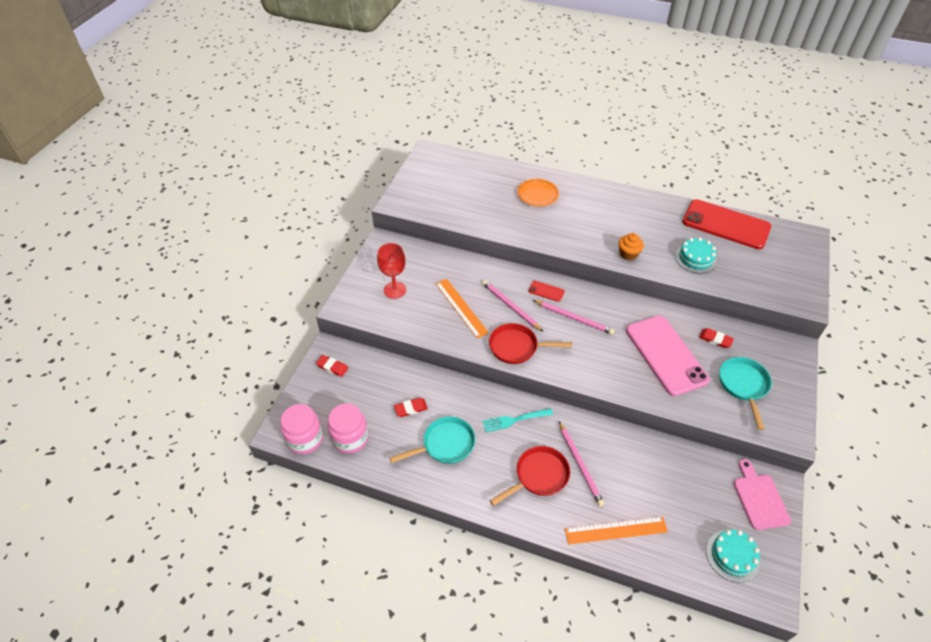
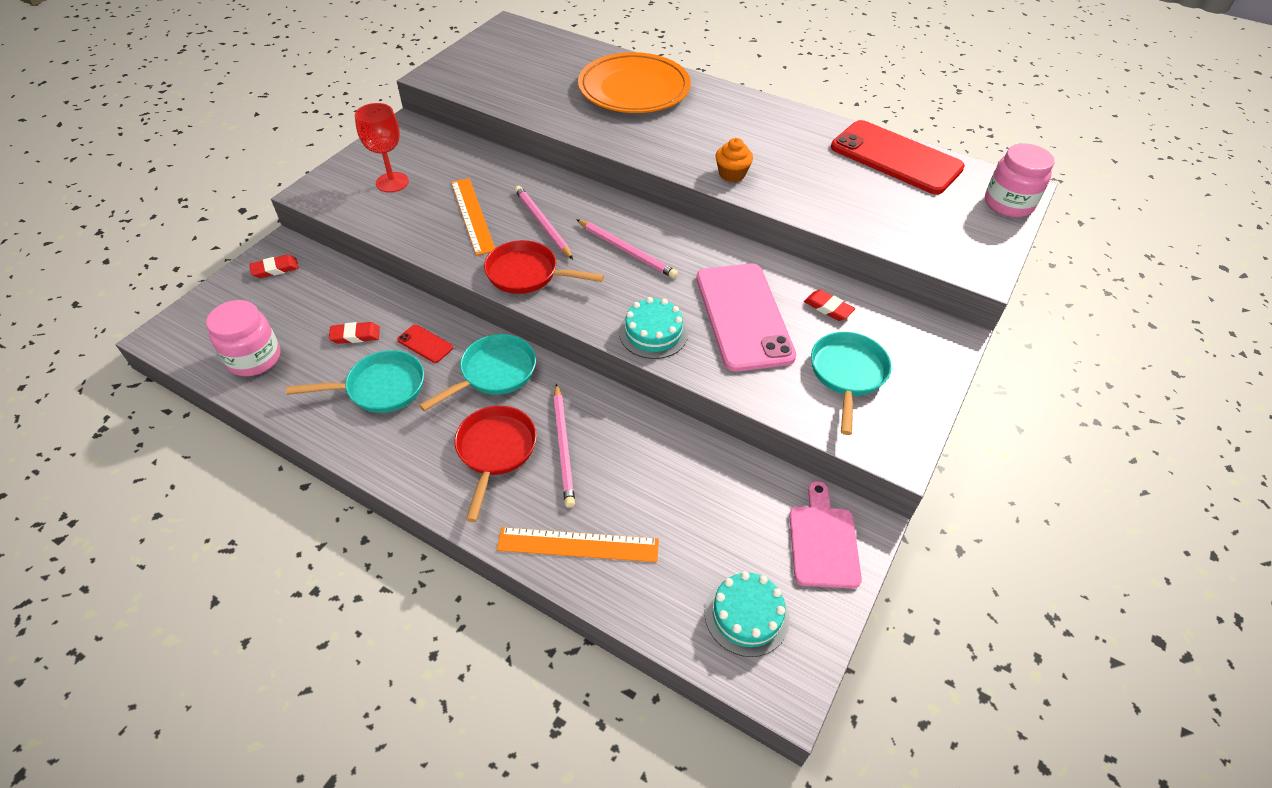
camera: 10 degrees right, 0 degrees up
pink jar [281,404,323,454] -> pink jar moved to [985,143,1054,218]
red eraser [316,355,348,377] -> red eraser turned 60 degrees counterclockwise [249,255,299,278]
turquoise fork [482,408,553,432] -> turquoise pan [419,334,536,411]
red pan [490,446,570,506] -> red pan turned 60 degrees counterclockwise [455,406,537,522]
orange plate [517,179,559,207] -> orange plate [578,52,691,113], size x1.85
red phone [528,281,565,302] -> red phone moved to [397,325,453,363]
turquoise cake [675,238,717,274] -> turquoise cake moved to [619,297,688,359]

